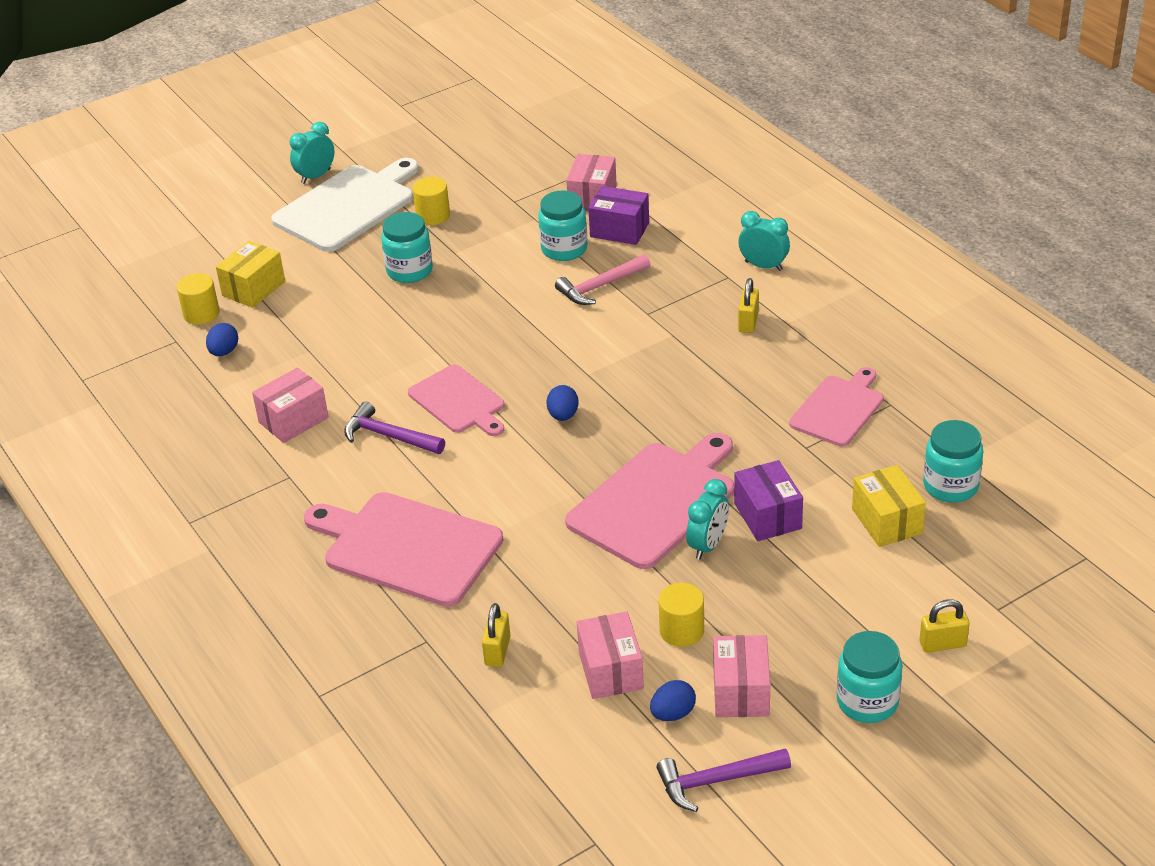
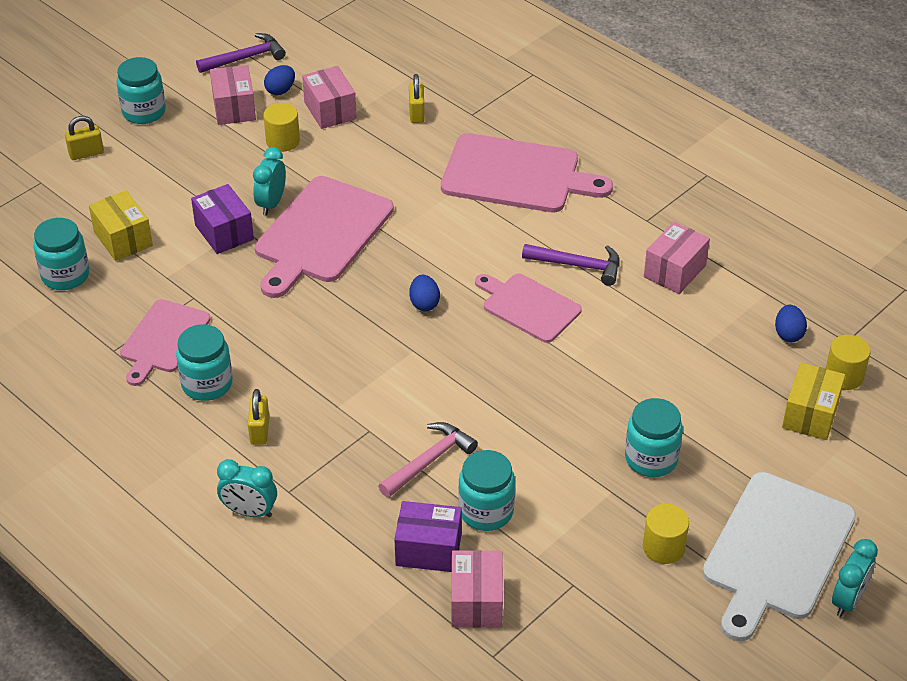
camera: 165 degrees right, 5 degrees up
none -> turquoise jar [176,324,233,401]

